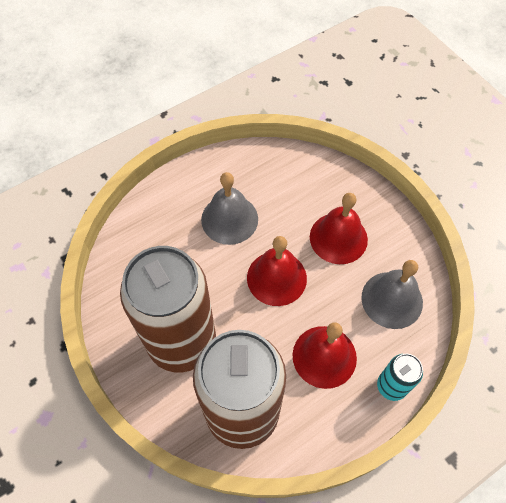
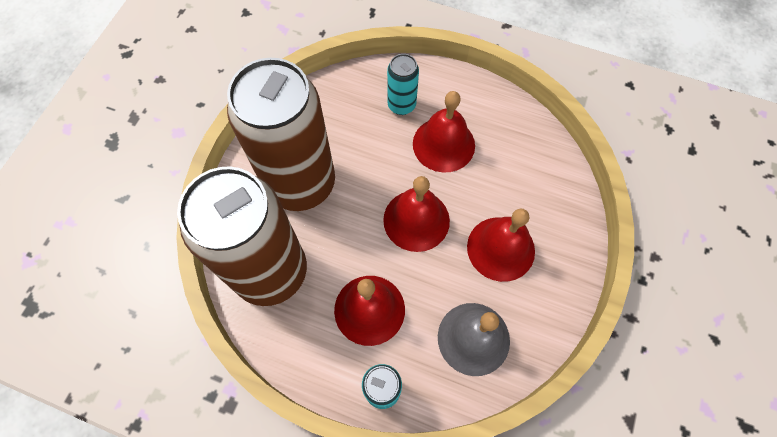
camera: 55 degrees right, 5 degrees up
grey bell [201,172,258,245] -> red bell [413,91,475,173]
none -> turquoise can [387,54,419,115]

